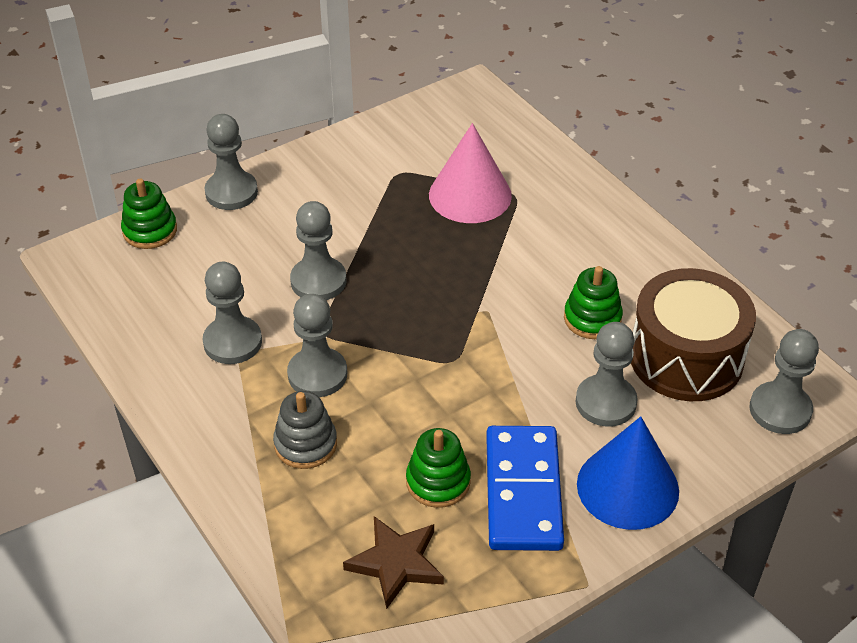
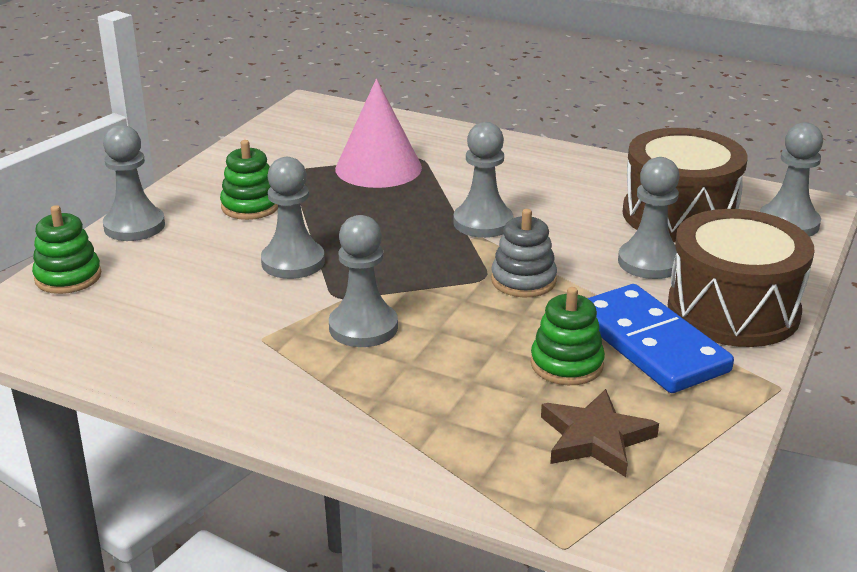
camera: 30 degrees left, 15 degrees down
grey pawn [203,262,262,364] -> grey pawn moved to [453,122,513,238]
grey stacking toy [273,391,337,469] -> grey stacking toy moved to [491,209,557,297]
green stacking toy [564,266,623,339] -> green stacking toy moved to [220,140,278,220]
blue cone [577,416,679,530] -> brown drum [668,209,815,347]

